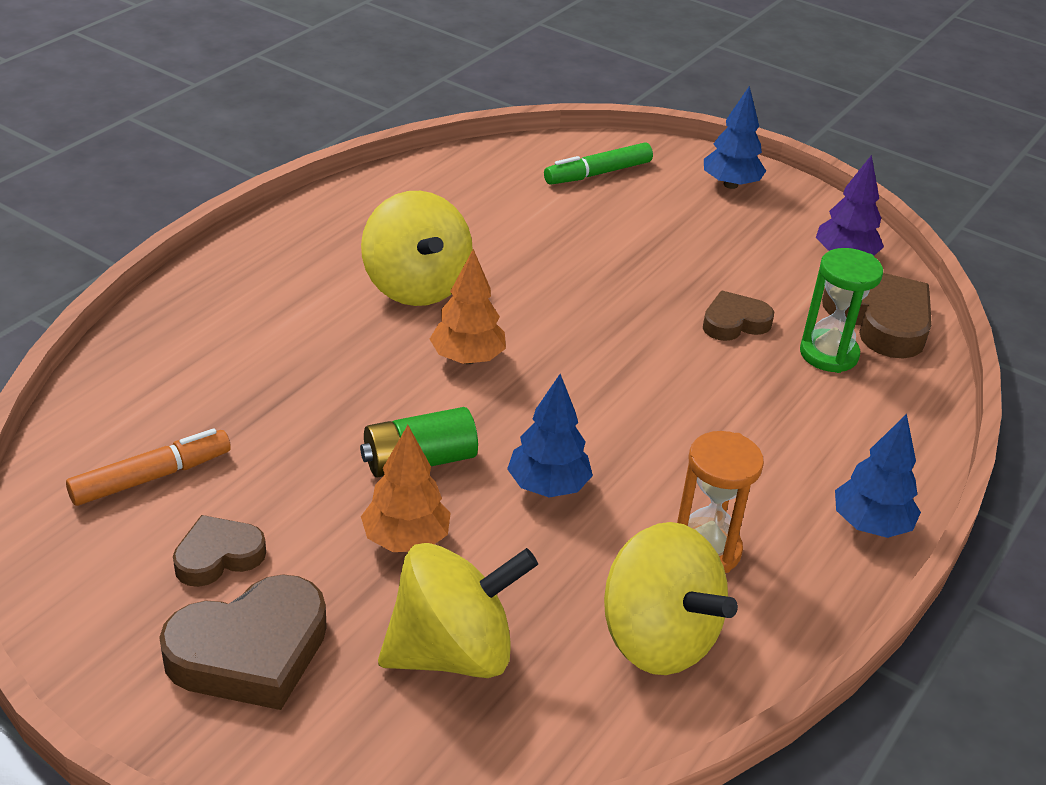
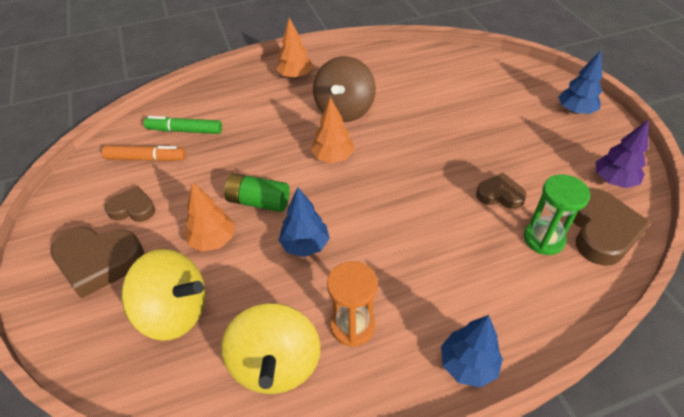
camera: 40 degrees right, 10 degrees up
yellow spinning top [361,191,473,306] -> brown spinning top [313,56,376,122]
green marker [544,142,653,185] -> green marker moved to [144,116,222,134]
none -> orange tree [276,18,313,79]

